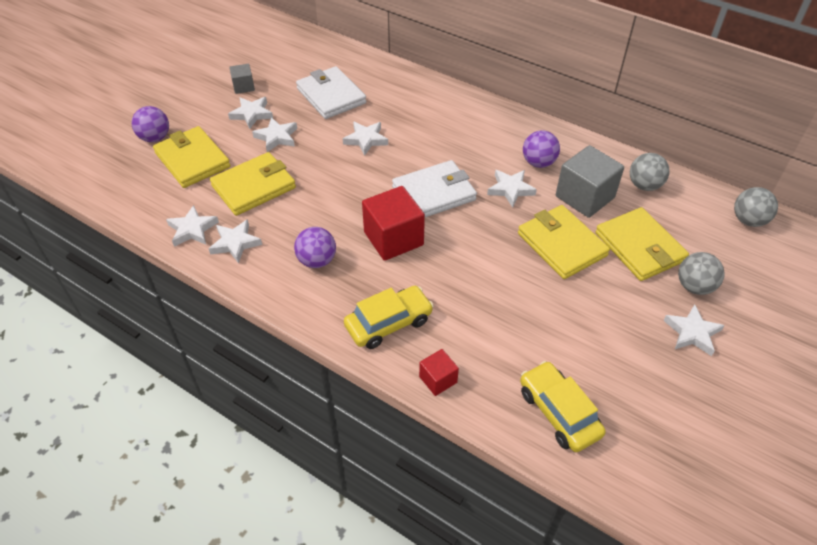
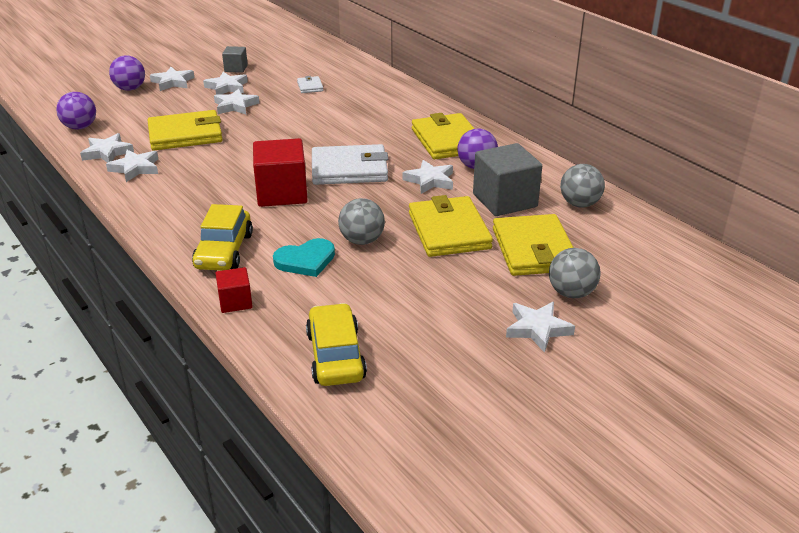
camera: 20 degrees right, 15 degrees down
yellow wallet [153,126,230,188] -> yellow wallet moved to [412,113,475,159]
purple ball [294,227,336,268] -> purple ball moved to [56,92,96,130]
white wallet [296,66,366,119] -> white wallet [297,76,323,93], size x0.46
white star [343,122,388,156] -> white star moved to [150,67,194,91]
yellow car [344,286,434,349] -> yellow car turned 105 degrees clockwise [192,204,253,271]
grey ball [734,187,778,227] -> grey ball moved to [338,198,385,245]
none -> turquoise heart [273,238,335,277]

